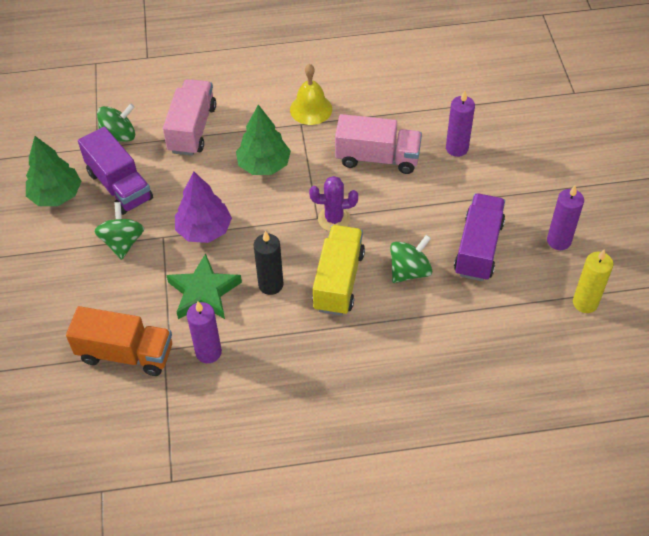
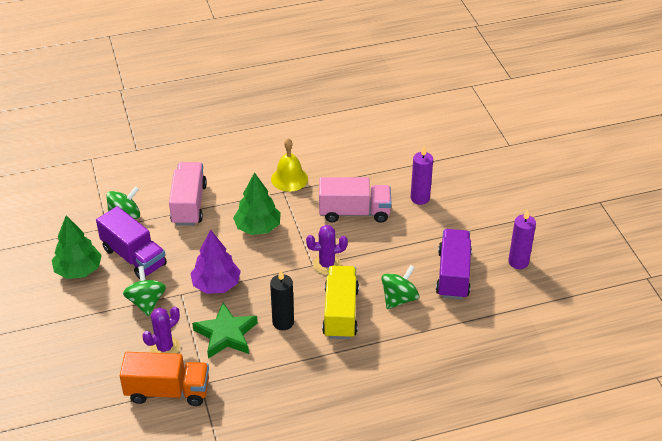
camera: 10 degrees left, 10 degrees down
purple candle [187,302,222,363] -> none
yellow candle [573,249,613,313] -> none
none -> purple cactus [142,306,180,354]

